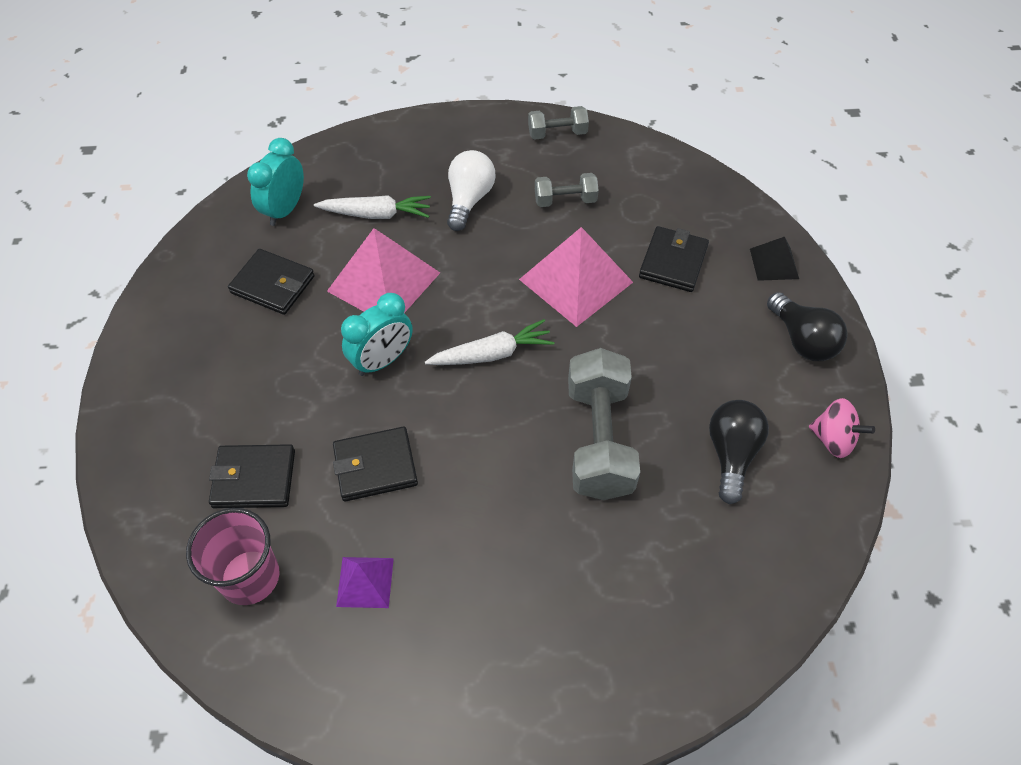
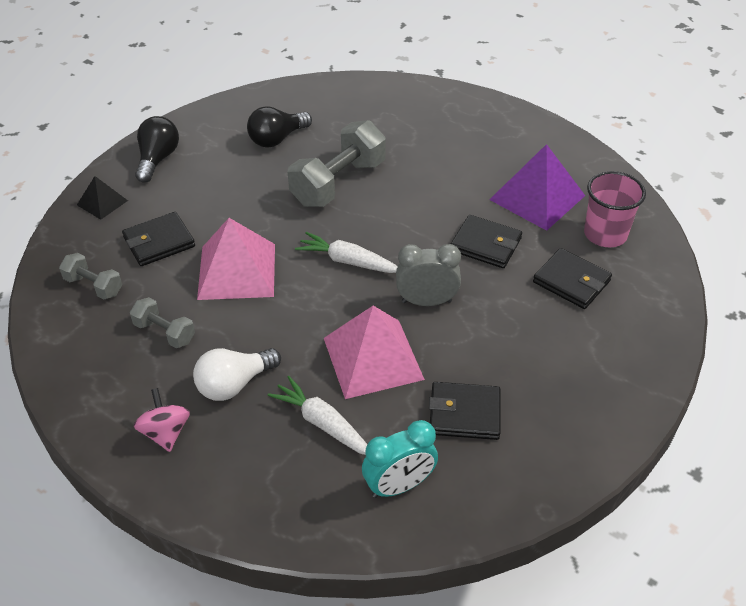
camera: 140 degrees left, 10 degrees down
black wallet [228,249,315,315] -> black wallet turned 60 degrees counterclockwise [429,382,501,440]
purple pyramid [336,557,394,608] -> purple pyramid [489,144,585,231], size x1.93
turquoise clock [341,293,413,376] -> grey clock [396,244,461,306]
grey dumbbell [528,106,589,140] -> grey dumbbell moved to [59,253,122,299]
pink spinning top [809,398,875,458] -> pink spinning top moved to [133,388,190,452]

